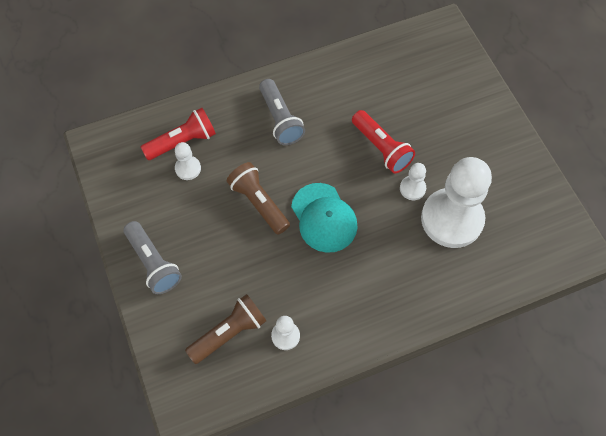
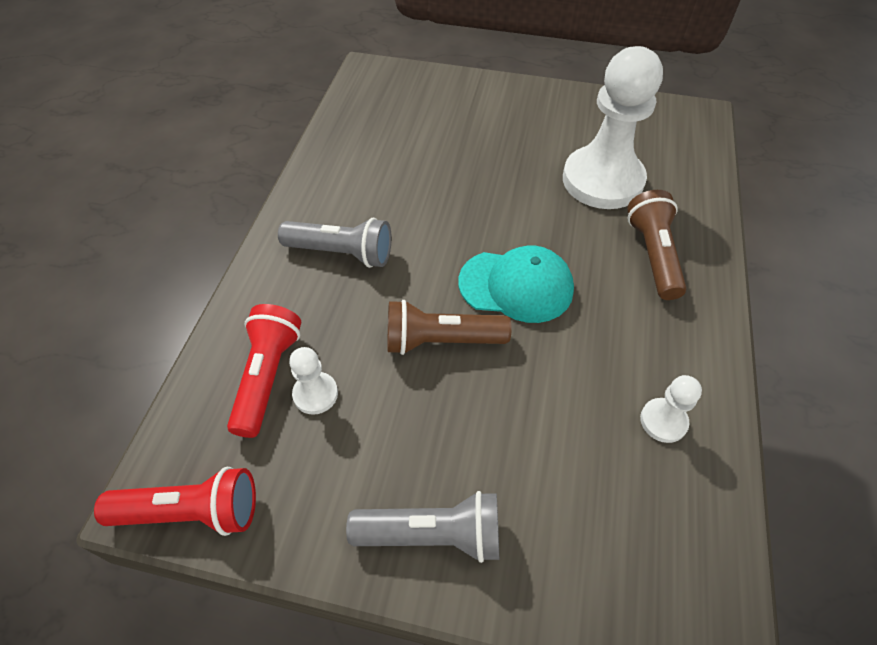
camera: 55 degrees left, 10 degrees down
brown flashlight [185,294,266,364] -> brown flashlight moved to [627,190,687,300]
red flashlight [352,110,415,173] -> red flashlight moved to [94,467,256,536]
white pawn [400,163,426,200] -> none

